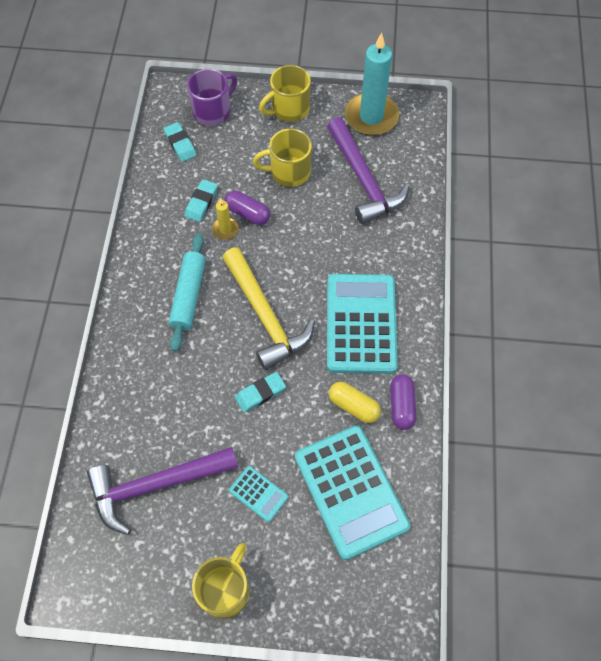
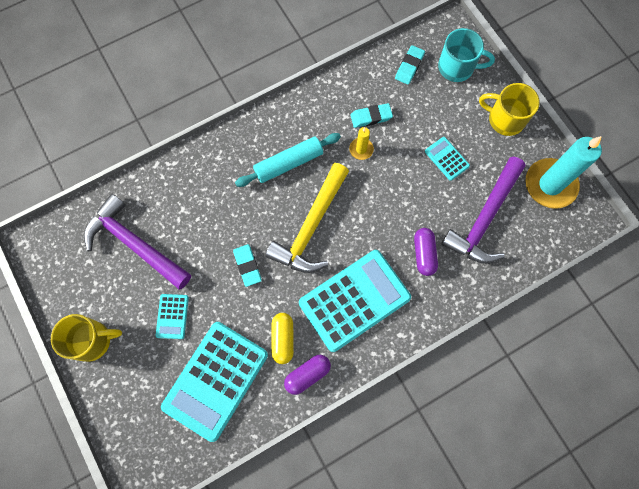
camera: 55 degrees right, 10 degrees up
purple mug [187,69,237,126] -> turquoise mug [438,28,495,82]
purple capsule [224,190,270,225] -> purple capsule moved to [414,228,438,276]
turquoise eraser [235,372,286,413] -> turquoise eraser turned 45 degrees clockwise [233,244,262,287]
yellow mug [253,129,312,187] -> turquoise calculator [425,137,470,181]

